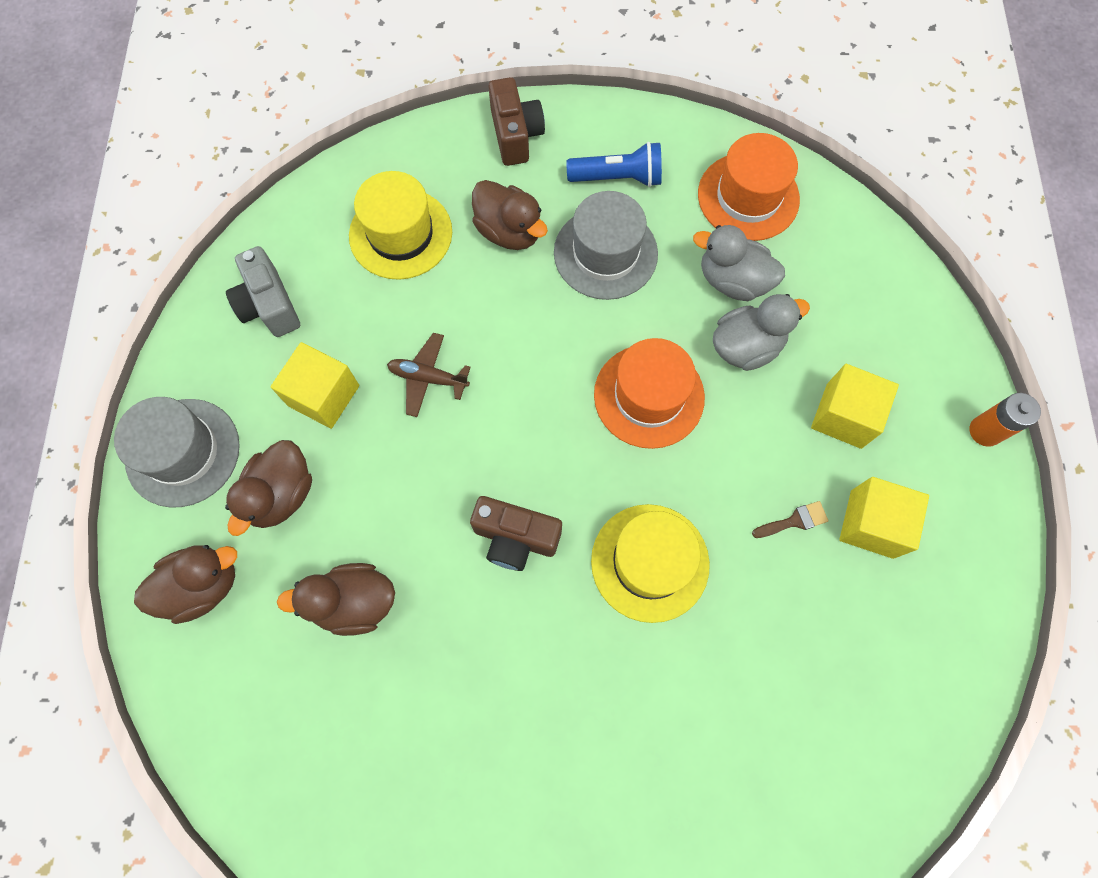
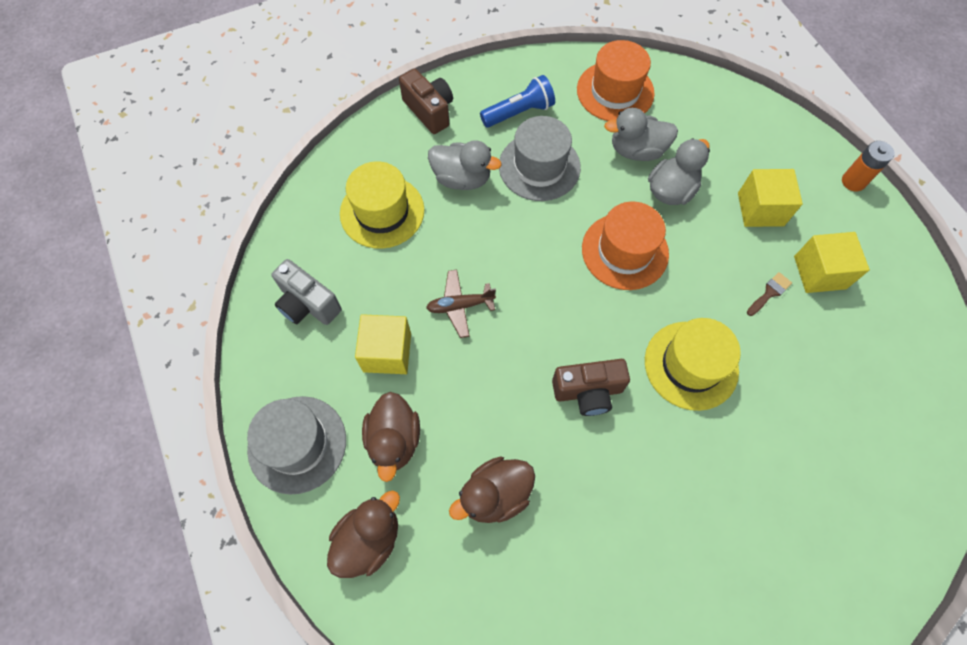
camera: 25 degrees left, 5 degrees down
brown duck [472,180,548,250] -> grey duck [428,140,502,190]

